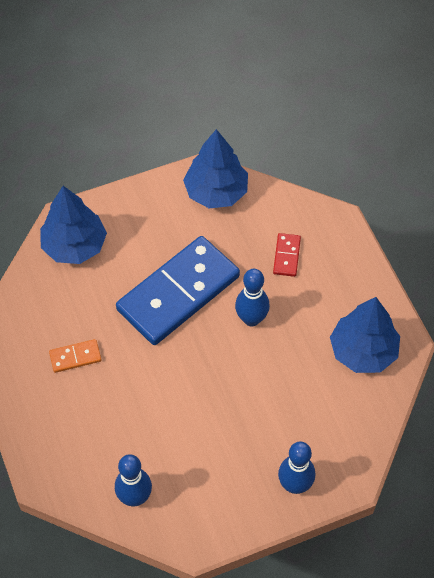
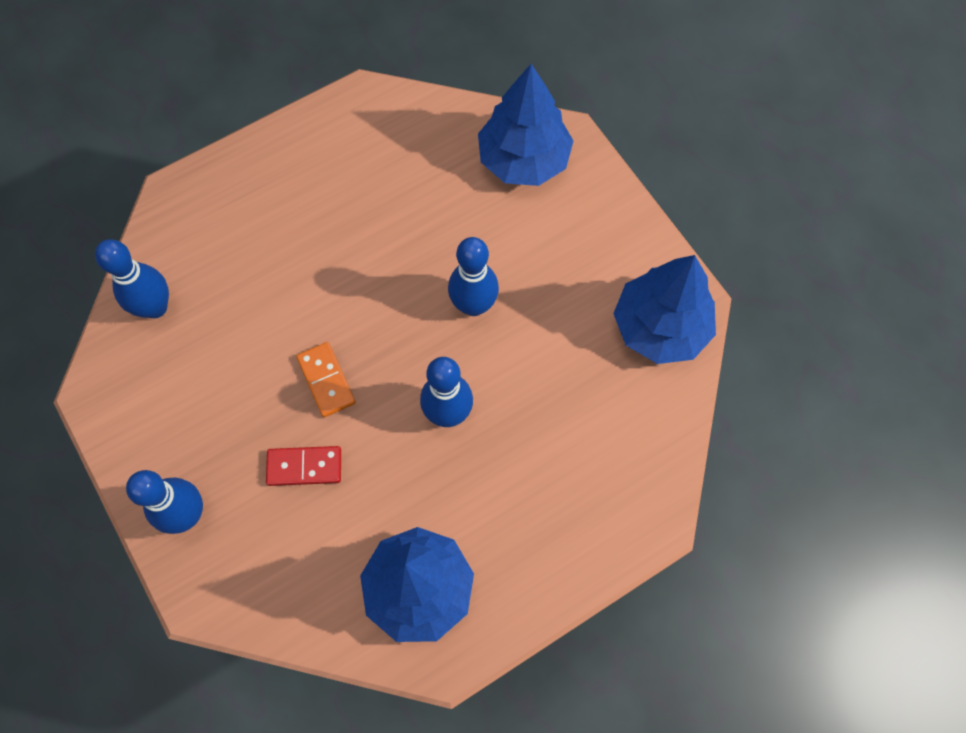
camera: 80 degrees right, 10 degrees up
orange domino [49,339,101,373] -> orange domino moved to [296,342,356,417]
blue domino [116,236,240,345] -> blue bowling pin [448,237,499,316]
red domino [273,233,301,277] -> red domino moved to [266,446,341,486]

